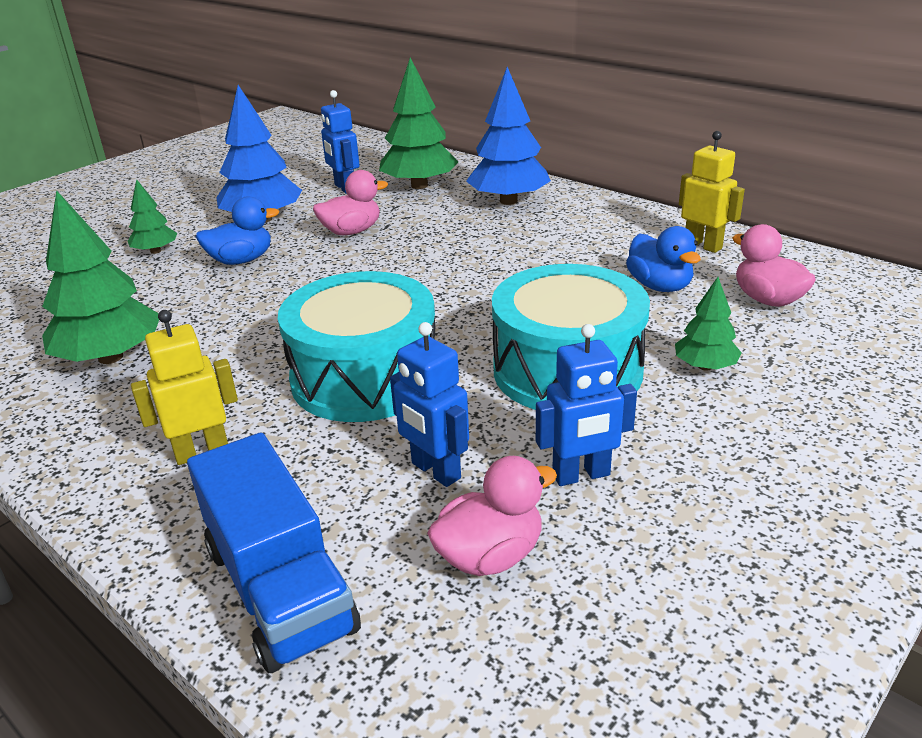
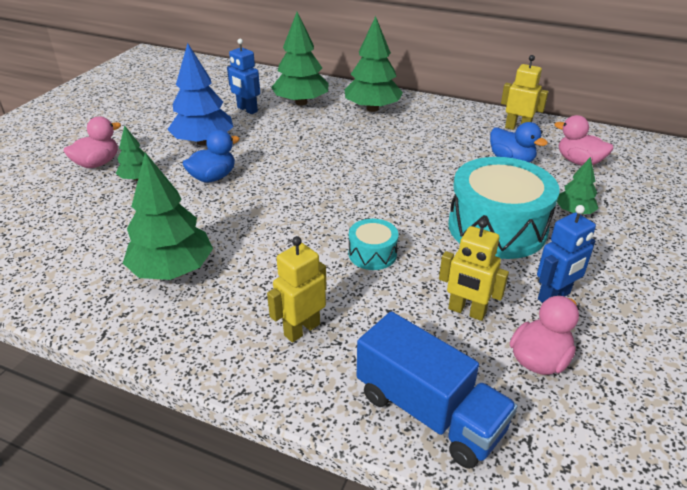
camera: 20 degrees left, 5 degrees up
turquoise drum [278,271,435,422] -> turquoise drum [348,219,398,270], size x0.47
pink duck [313,170,388,235] -> pink duck moved to [64,117,121,168]
blue robot [390,322,469,487] -> yellow robot [439,219,509,321]
blue tree [466,67,551,205] -> green tree [344,16,403,112]

